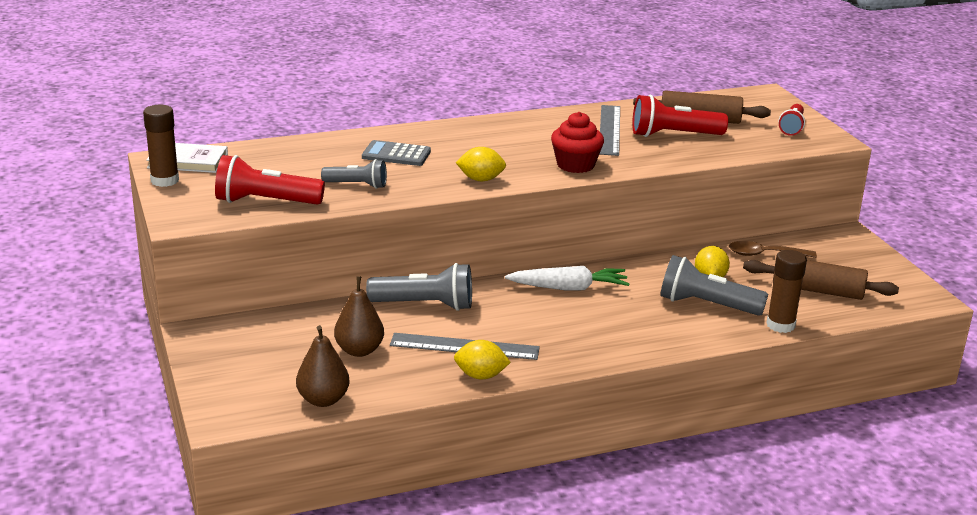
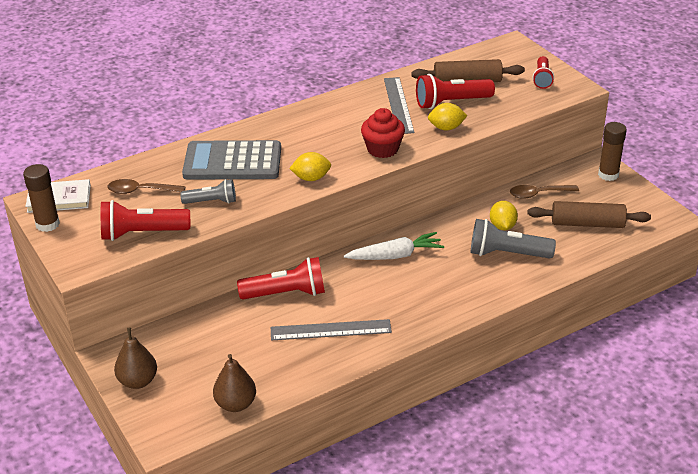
camera: 10 degrees left, 10 degrees up
brown pear [334,276,384,357] -> brown pear moved to [114,327,157,389]
grey calculator [362,140,431,166] -> grey calculator [182,140,281,180], size x1.79
grey flashlight [366,263,472,311] -> red flashlight [237,257,325,299]
yellow lemon [454,340,511,379] -> yellow lemon moved to [428,103,468,131]
brown glue stick [767,250,807,333] -> brown glue stick moved to [598,122,627,181]
none -> brown spoon [108,179,185,194]

